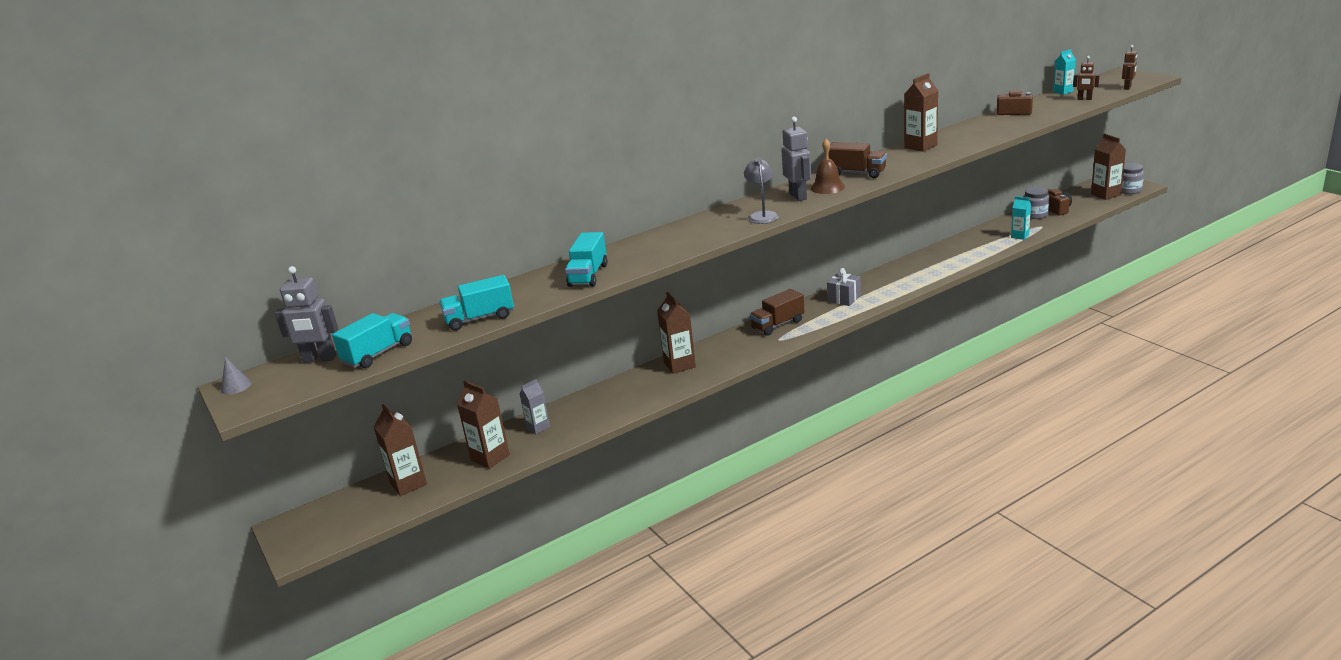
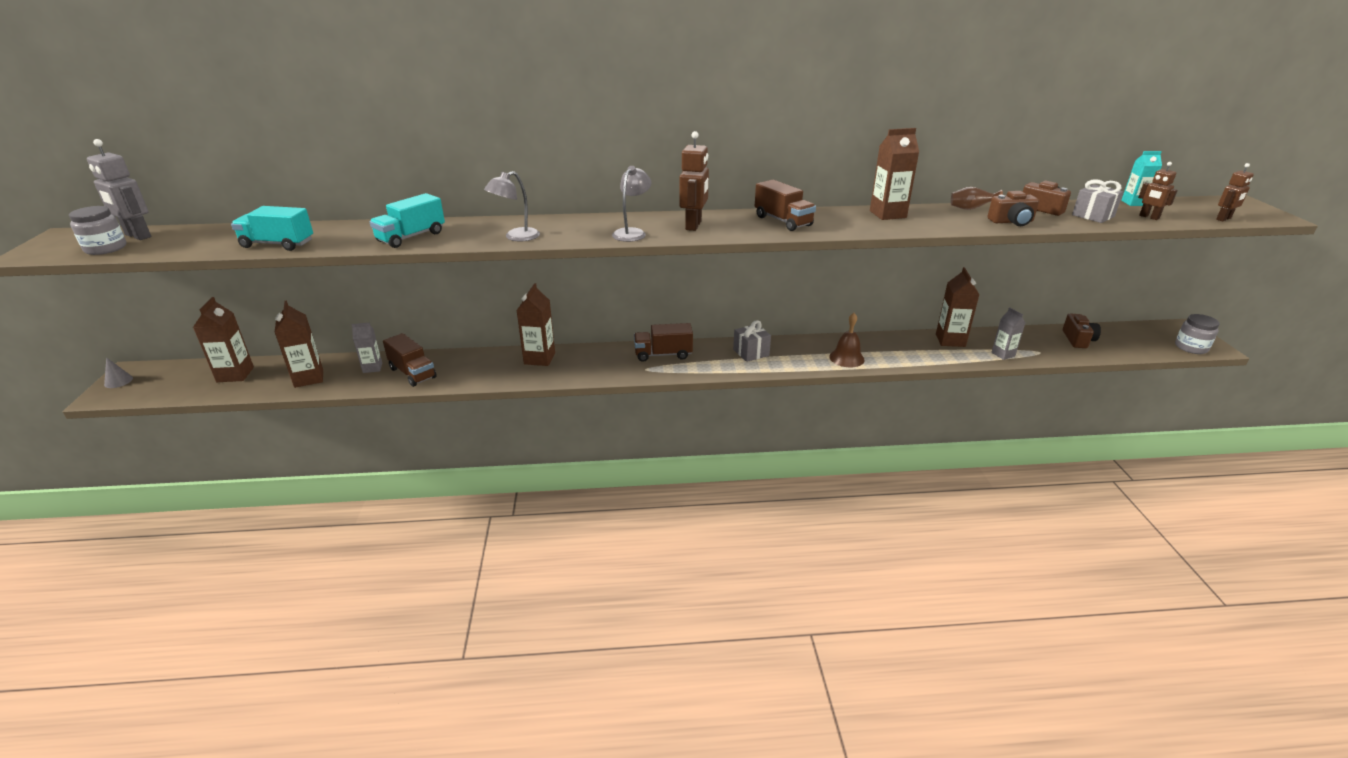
camera: 25 degrees right, 5 degrees up
grey cone [221,357,252,395] -> grey cone moved to [104,357,133,388]
turquoise truck [332,313,412,368] -> none
grey robot [781,117,811,201] -> brown robot [679,131,709,231]
brown bell [811,139,845,194] -> brown bell moved to [829,313,865,368]
turquoise carton [1011,196,1031,240] -> grey carton [991,307,1026,360]
grey jar [1023,187,1049,219] -> grey jar moved to [69,206,126,255]
brown carton [1091,134,1126,200] -> brown carton moved to [936,267,980,347]
none -> brown truck [383,333,437,387]
none -> grey lamp [484,171,540,242]
none -> brown vase [951,187,1003,210]
none -> brown camera [987,191,1039,226]
none -> grey gift [1072,179,1123,223]

